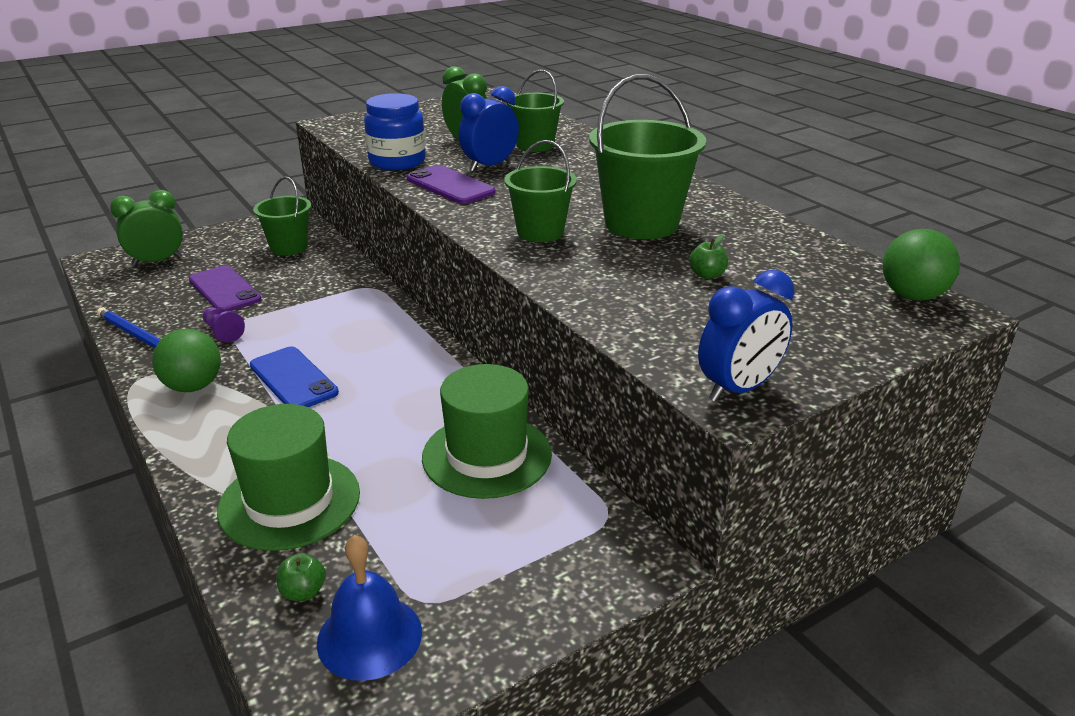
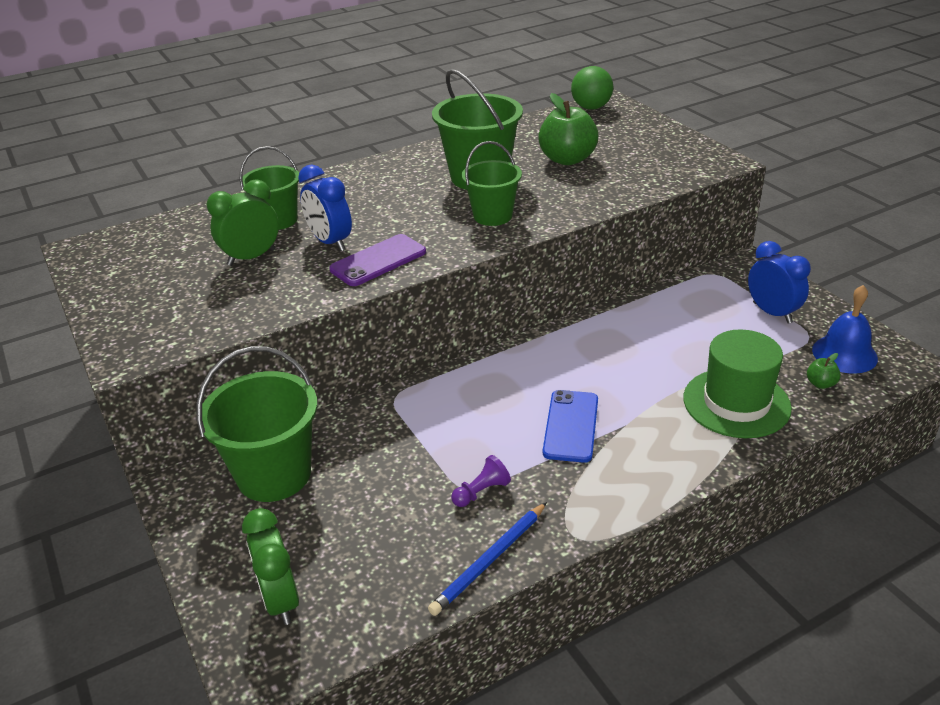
camera: 85 degrees left, 5 degrees up
green ball [152,329,221,392] -> none
purple phone [189,265,261,312] -> none
blue phone [250,347,339,407] -> blue phone turned 45 degrees counterclockwise [543,390,598,463]
green bucket [253,176,311,256] -> green bucket [197,346,318,502], size x1.60
blue jar [364,93,426,170] -> none
green hat [422,364,552,499] -> none
green apple [689,234,728,279] -> green apple [538,93,599,165], size x2.24
blue clock [698,269,795,402] -> blue clock moved to [748,241,811,324]

